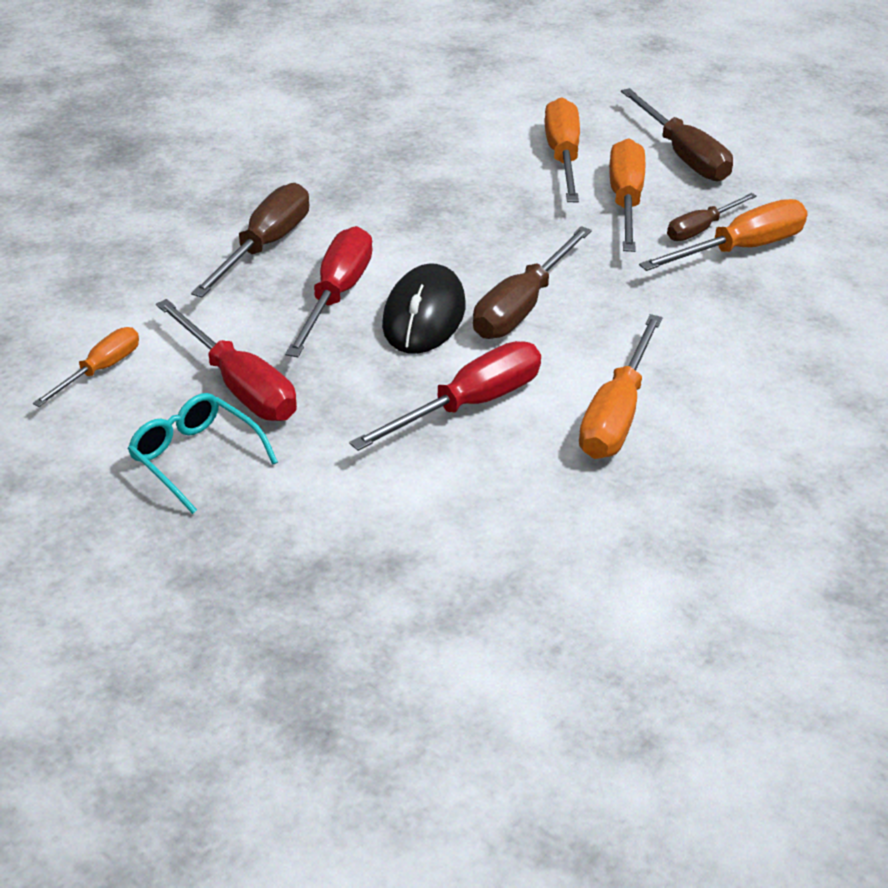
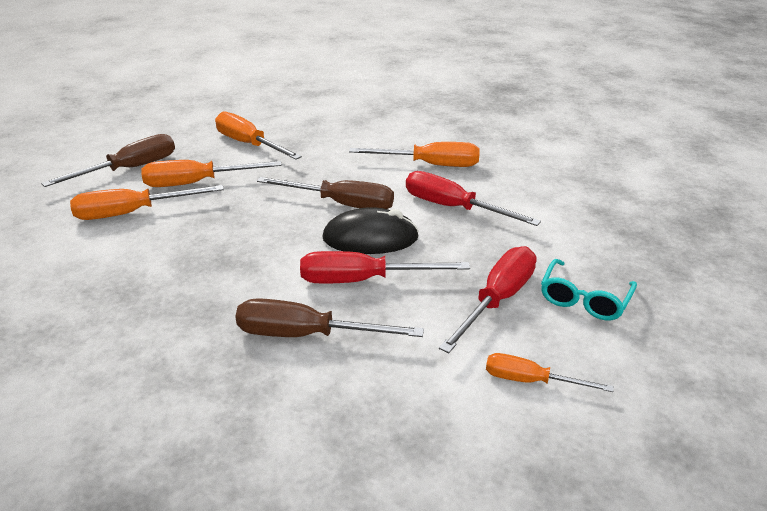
camera: 105 degrees left, 5 degrees down
brown screwdriver [667,193,757,241] -> none

